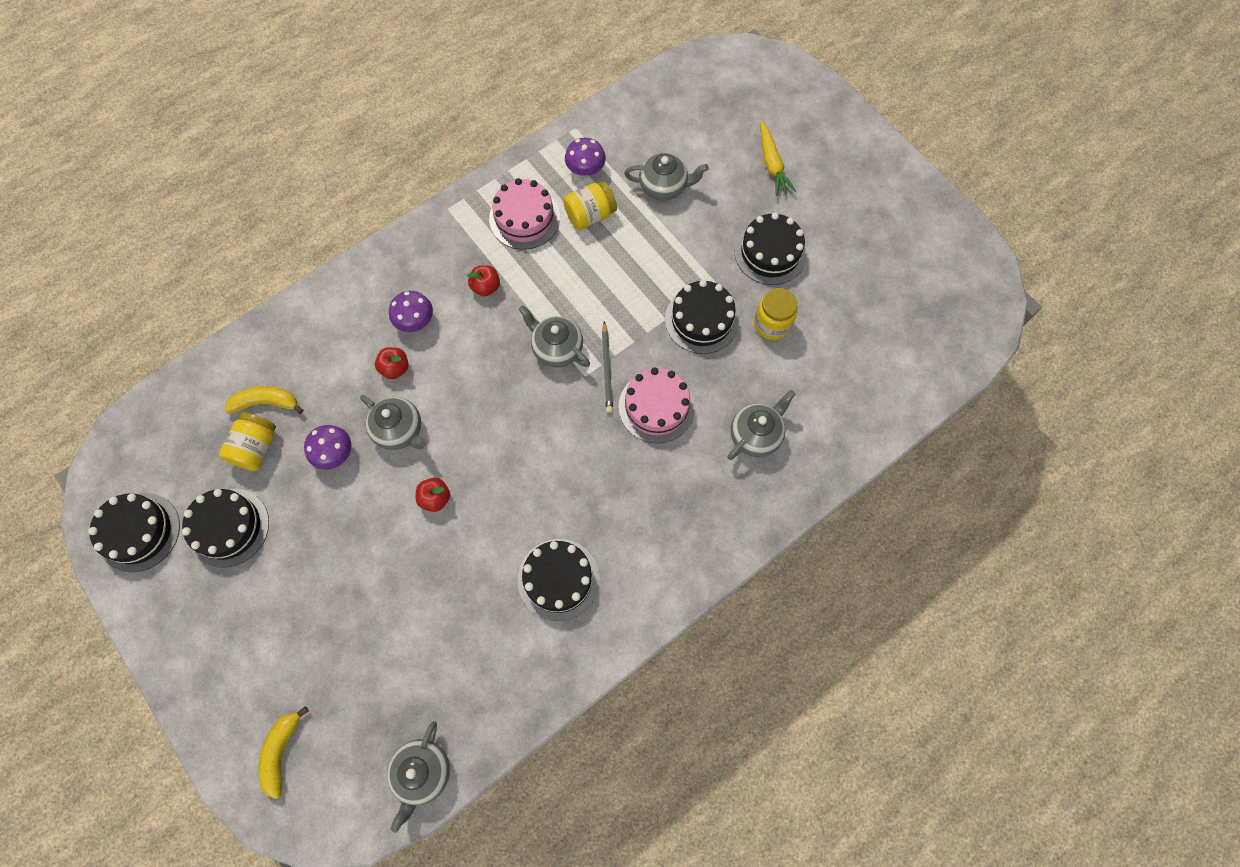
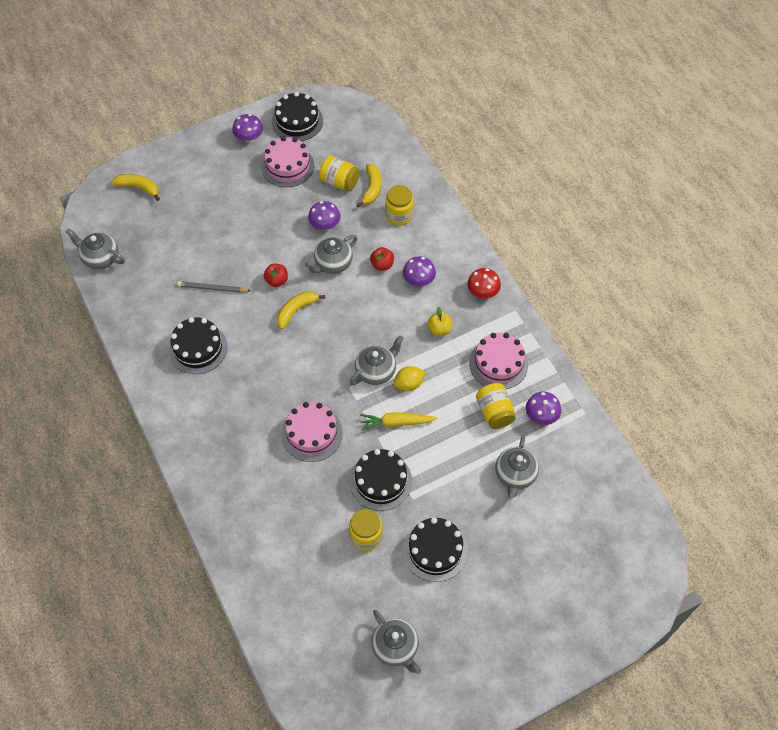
camera: 100 degrees right, 10 degrees down
black cake [182,489,269,568] -> pink cake [261,136,314,187]
red apple [467,265,500,296] -> yellow apple [427,307,452,336]
grey pencil [602,321,613,413] -> grey pencil moved to [177,281,250,293]
grey teapot [727,390,795,460] -> grey teapot moved to [372,610,421,674]
yellow carrot [760,121,796,196] -> yellow carrot moved to [360,412,438,431]
none -> purple mushroom [232,114,263,143]
none -> yellow banana [277,291,325,329]
none -> yellow jar [385,185,414,226]
none -> yellow lemon [393,366,426,391]
none -> red mushroom [467,268,501,298]

